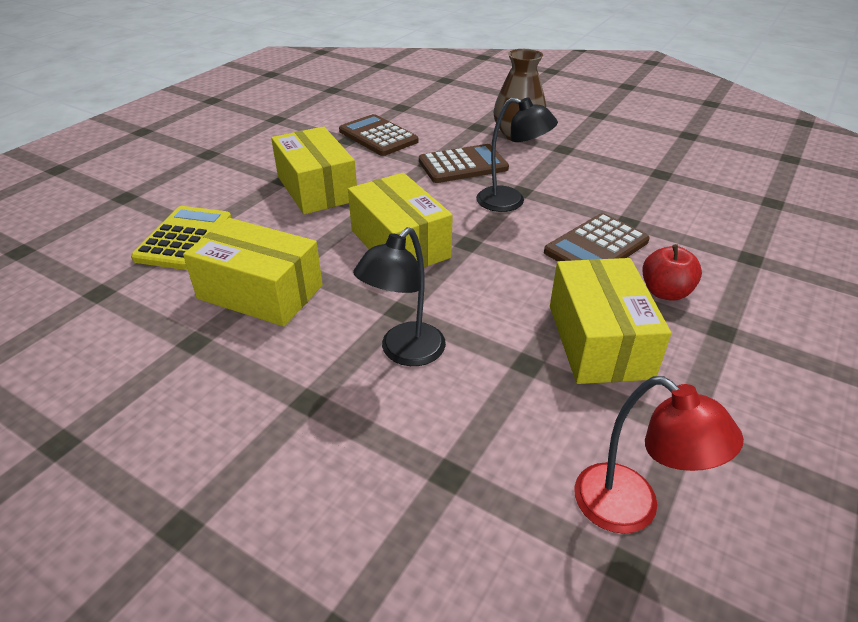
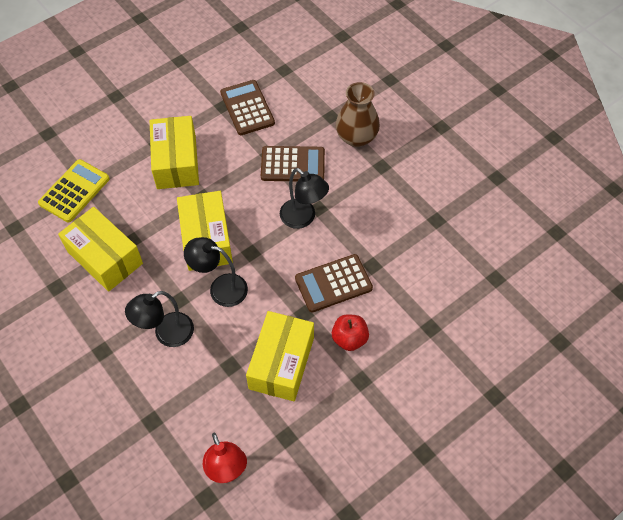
camera: 20 degrees right, 20 degrees up
none -> black lamp [184,237,248,307]

